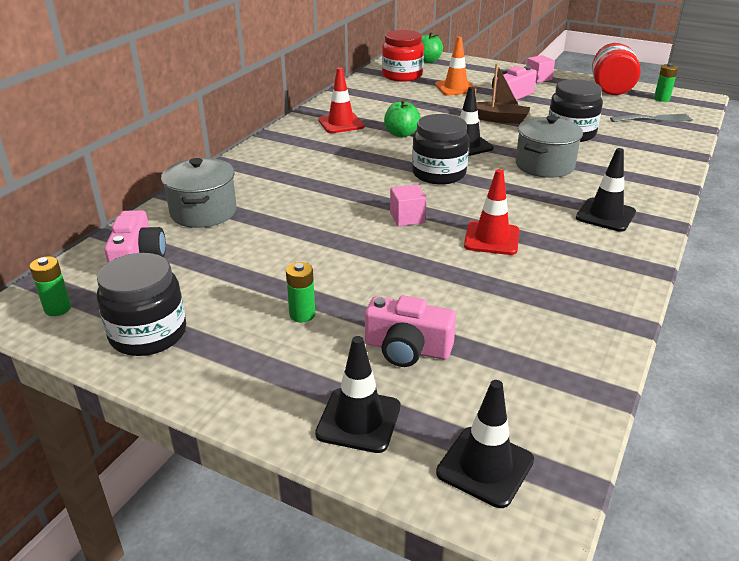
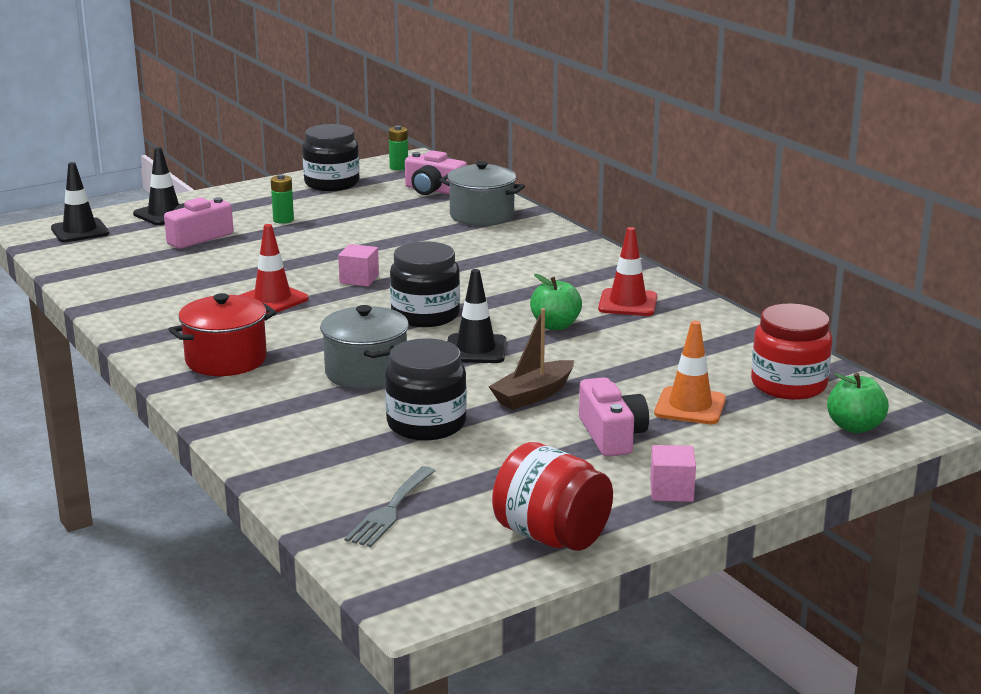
camera: 120 degrees right, 10 degrees down
black traffic cone [576,148,636,232] -> red pot [168,293,276,376]
green battery [654,63,678,102] -> none

